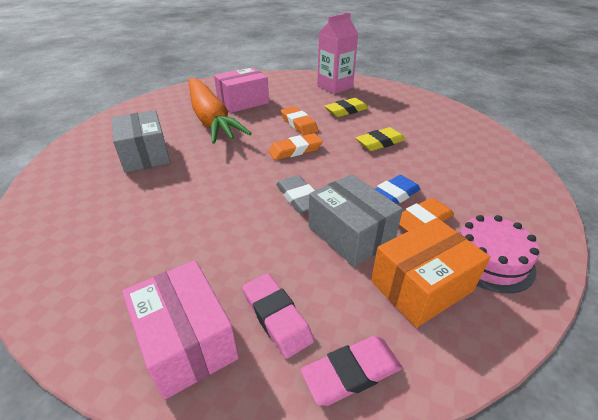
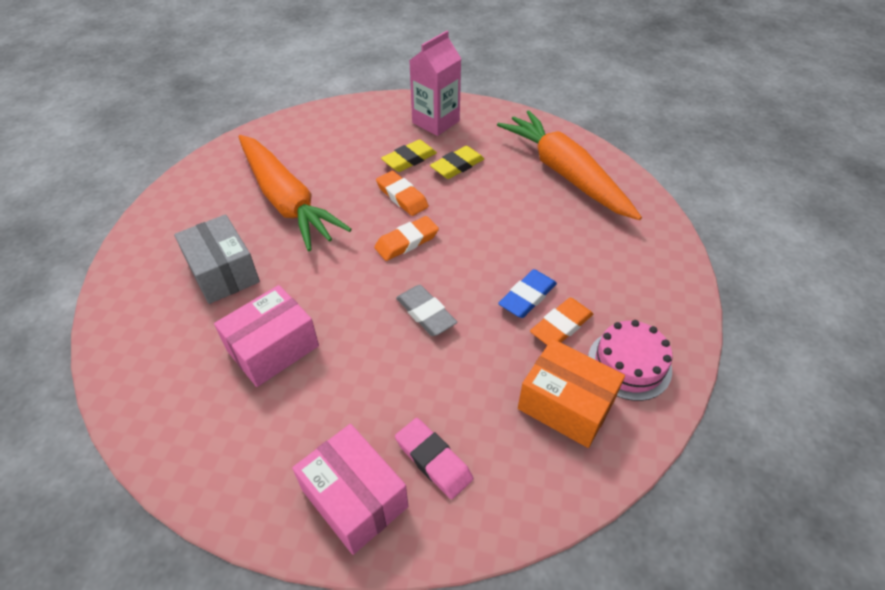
camera: 10 degrees left, 10 degrees up
pink box [214,67,269,113] -> pink box moved to [214,285,319,387]
pink eraser [301,336,403,406] -> none
grey box [308,174,403,267] -> none
yellow eraser [356,127,405,151] -> yellow eraser moved to [381,140,437,172]
orange box [371,218,490,328] -> orange box turned 75 degrees clockwise [518,339,625,448]
none -> orange carrot [497,111,642,220]

